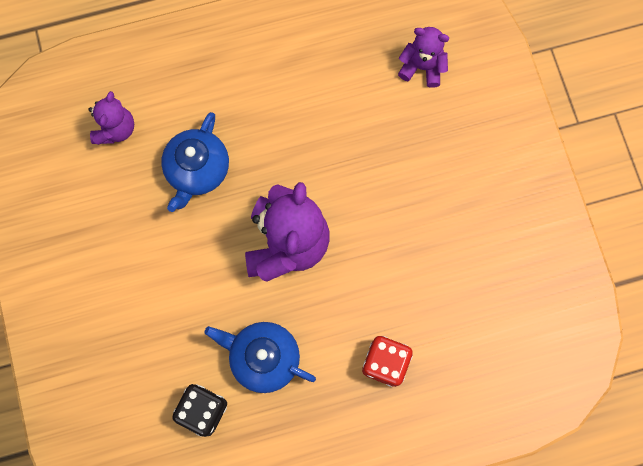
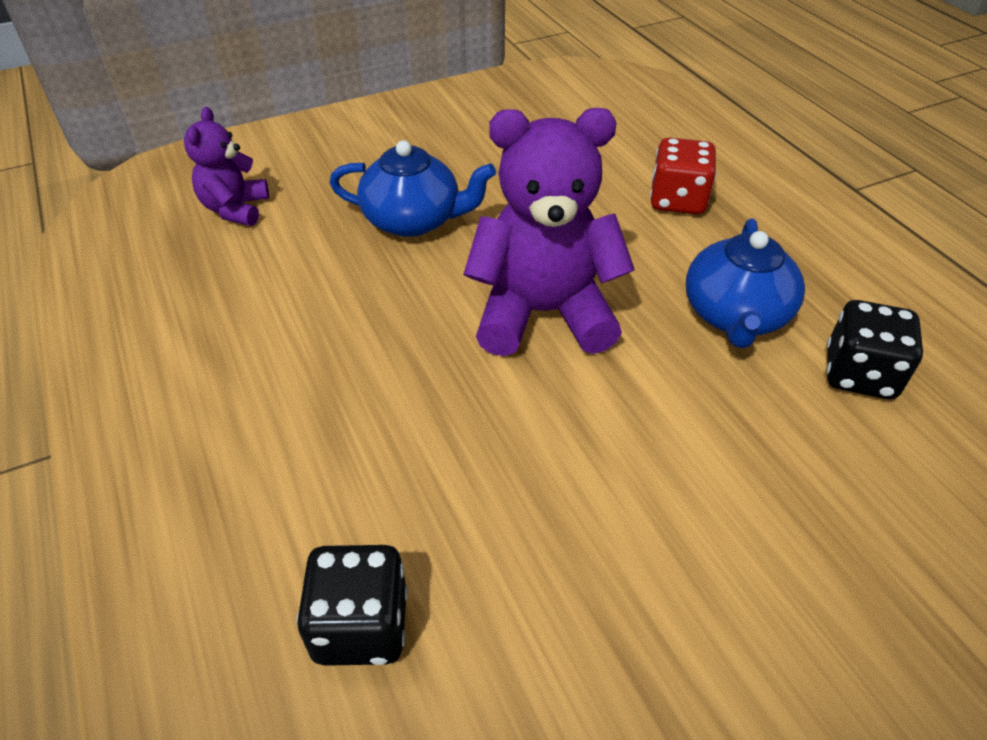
camera: 100 degrees left, 30 degrees down
purple teddy bear [88,91,134,145] -> black dice [297,545,408,666]
blue teapot [161,112,229,212] -> blue teapot moved to [330,140,496,237]

